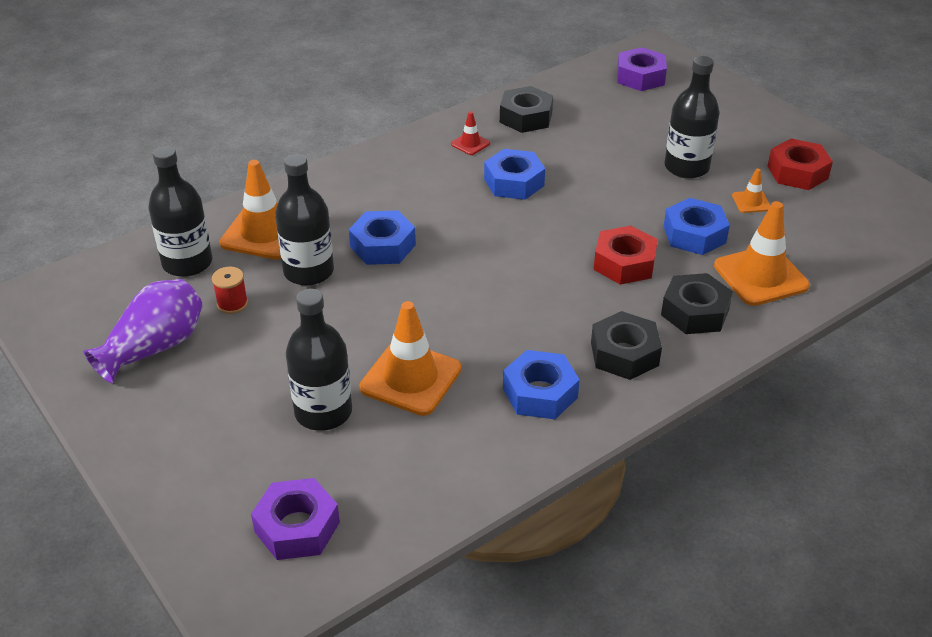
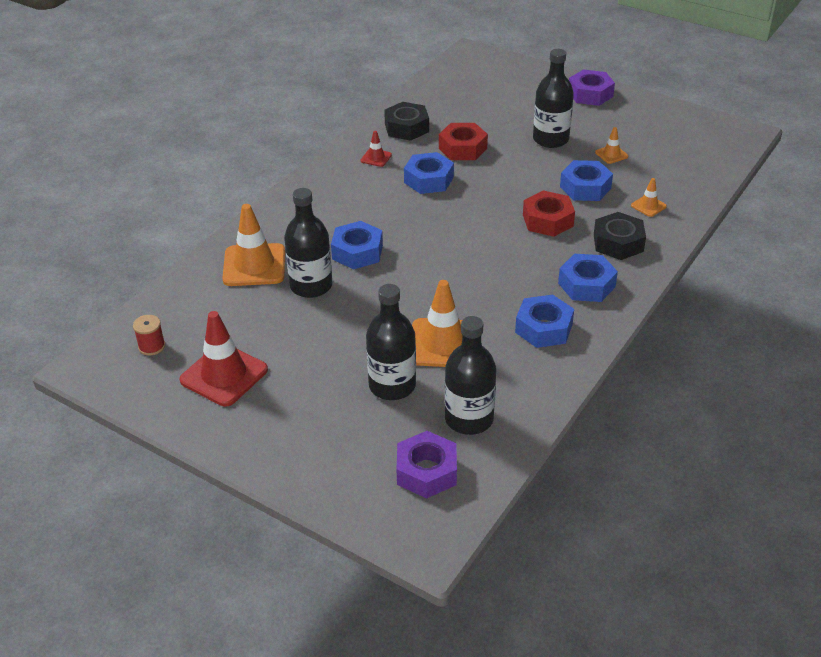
camera: 20 degrees left, 0 degrees up
purple vase [84,279,203,383] -> red traffic cone [180,311,268,406]
black bottle [148,146,212,277] -> black bottle moved to [445,316,496,435]
red spool [212,267,248,314] -> red spool moved to [133,315,165,355]
black nut [591,311,662,380] -> blue nut [558,254,618,302]
purple nut [617,47,667,91] -> purple nut moved to [569,70,615,106]
orange traffic cone [714,201,810,306] -> orange traffic cone [631,178,667,217], size x0.48
red nut [768,138,833,190] -> red nut moved to [439,123,488,160]

